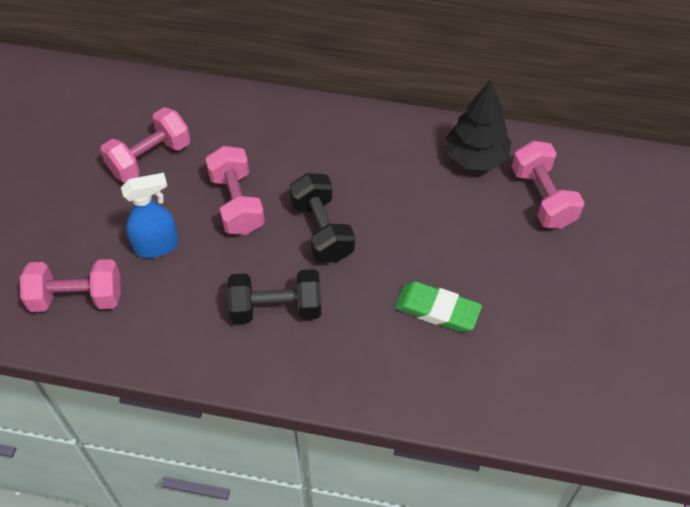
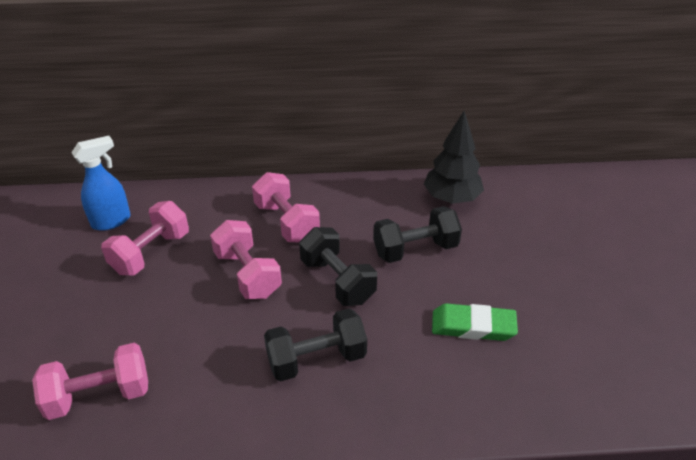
camera: 15 degrees left, 15 degrees down
blue spray bottle [121,173,178,258] -> blue spray bottle moved to [71,136,131,231]
pink dumbbell [512,141,585,229] -> pink dumbbell moved to [252,172,320,243]
none -> black dumbbell [373,206,462,263]

